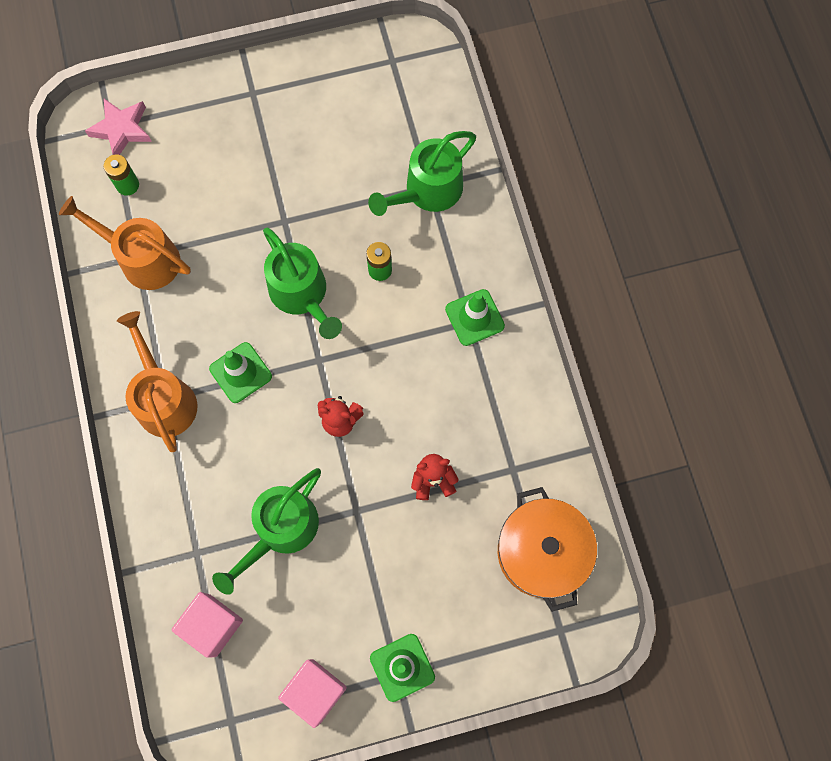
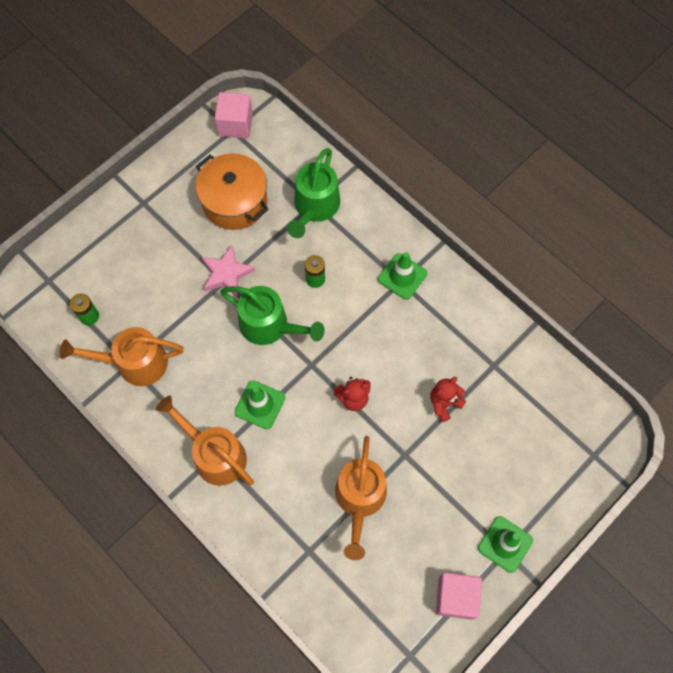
camera: 30 degrees left, 5 degrees down
pink star [85,99,152,155] -> pink star moved to [201,245,255,298]
pink cube [172,592,243,658] -> pink cube moved to [215,92,253,138]
green watering can [212,468,321,595] -> orange watering can [335,436,387,560]
orange pot [498,487,597,612] -> orange pot moved to [196,153,269,230]

